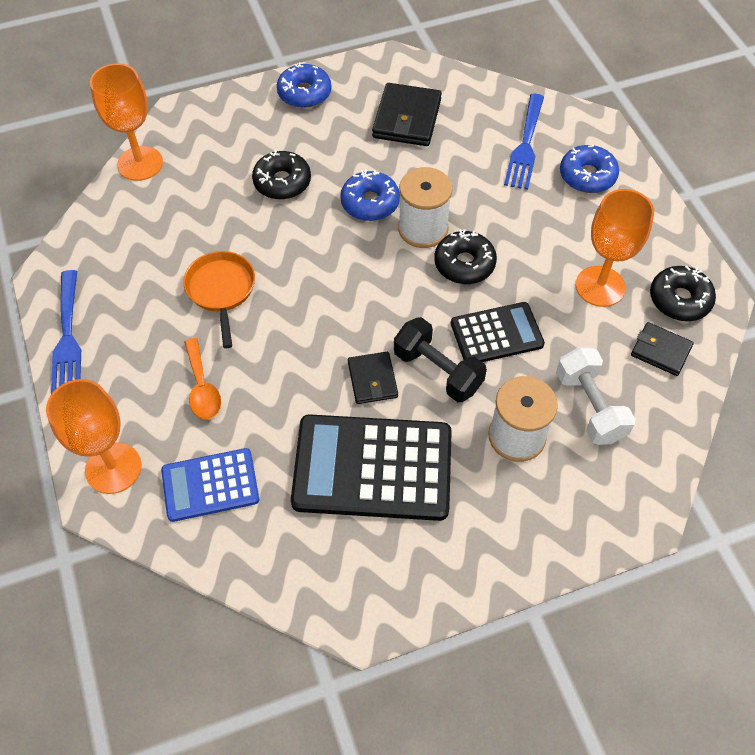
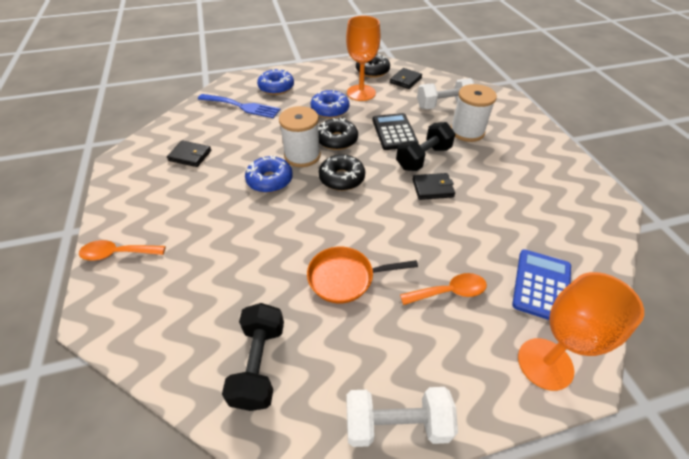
camera: 85 degrees left, 10 degrees down
blue fork [51,270,81,394] -> white dumbbell [346,387,458,447]
orange goblet [90,63,163,181] -> none
blue calculator [161,448,259,522] -> blue calculator turned 150 degrees counterclockwise [512,249,571,320]
black donut [252,150,311,200] -> black donut moved to [319,154,365,191]
blue donut [277,62,332,108] -> blue donut moved to [311,90,349,118]
black calculator [291,414,452,521] -> none
black wallet [372,83,442,146] -> black wallet [167,140,211,167], size x0.61
none -> orange spoon [79,240,166,261]
none -> black dumbbell [222,303,284,411]

